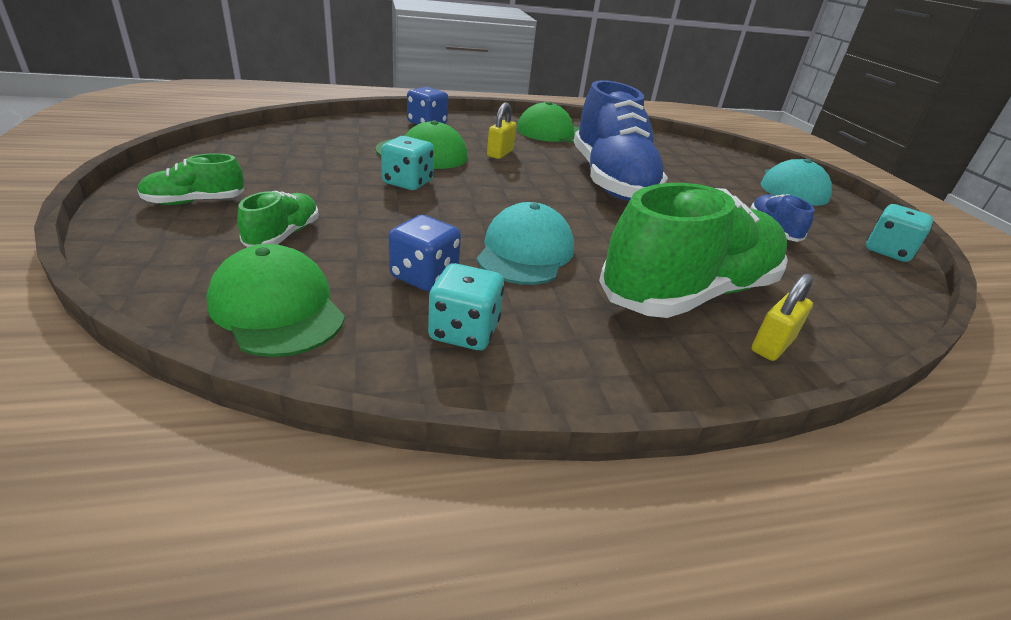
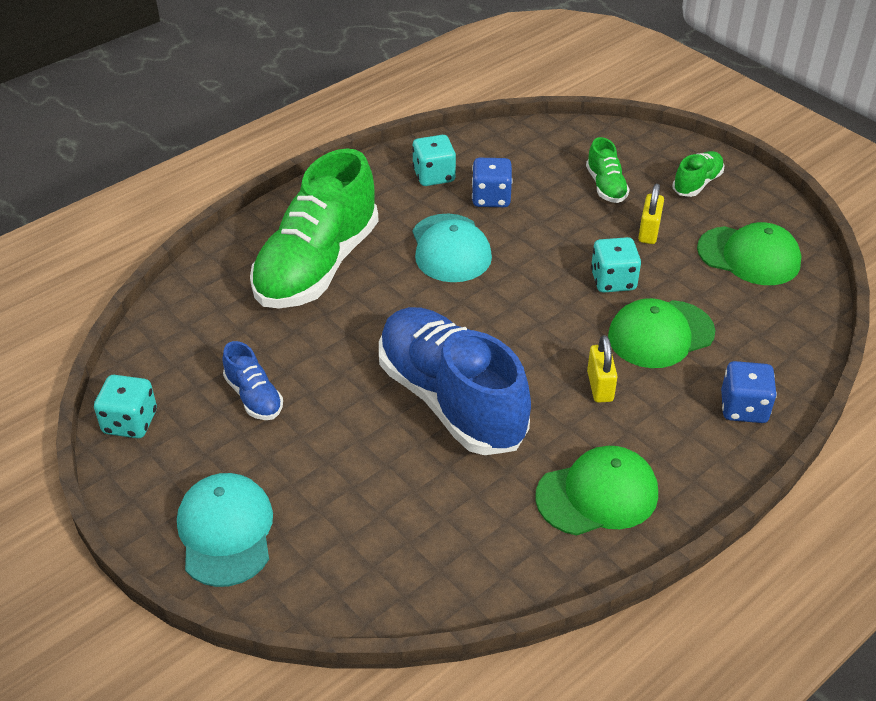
camera: 155 degrees right, 10 degrees up
green cap [206,244,345,357] -> green cap moved to [697,222,801,285]
yellow padlock [752,273,813,361] -> yellow padlock moved to [638,183,664,244]

